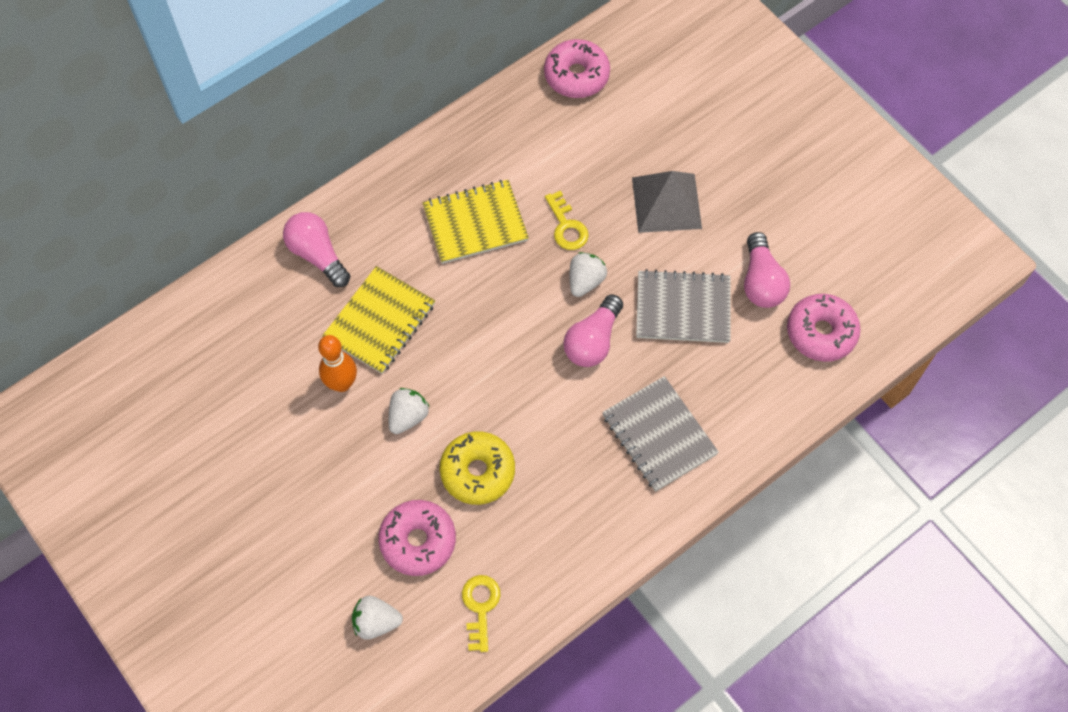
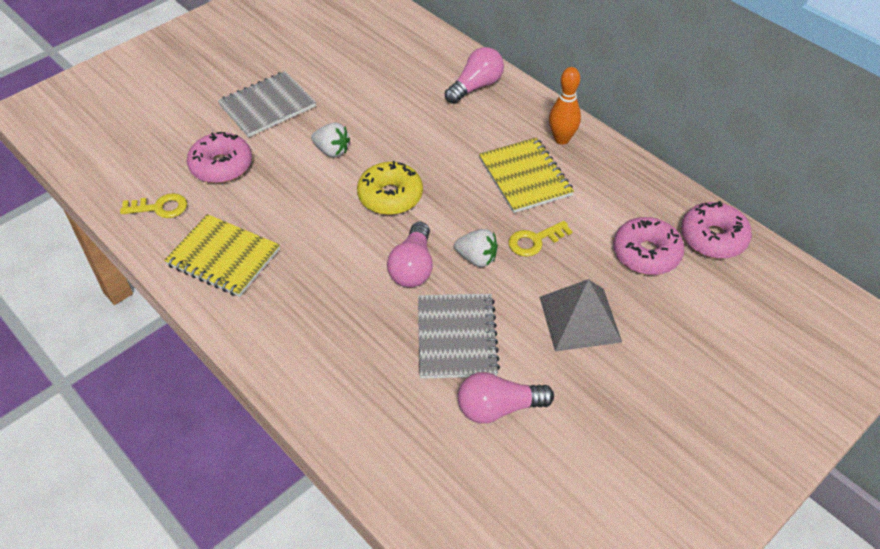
camera: 85 degrees right, 15 degrees down
orange bowling pin [318,335,357,392] -> orange bowling pin moved to [549,67,581,144]
yellow notebook [322,266,435,374] -> yellow notebook moved to [164,214,280,297]
white strawberry [352,596,403,640] -> none
yellow donut [440,432,515,505] -> yellow donut moved to [357,161,423,215]
pink light bulb [563,294,623,367] -> pink light bulb turned 105 degrees counterclockwise [387,222,433,287]
grey notebook [602,376,719,492] -> grey notebook moved to [218,71,316,137]
pink donut [787,294,861,362] -> pink donut moved to [613,217,684,275]

